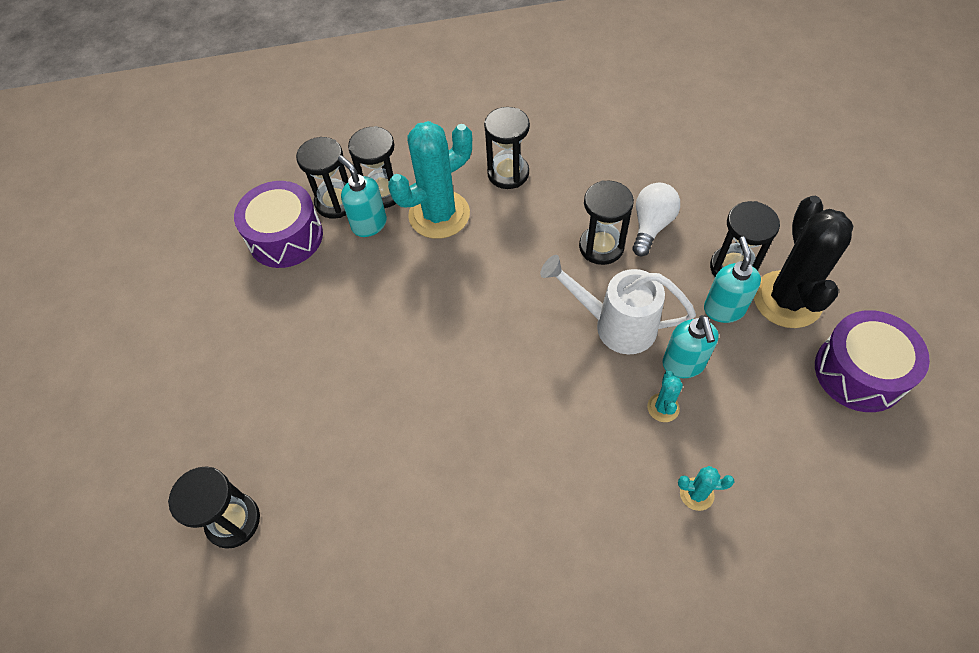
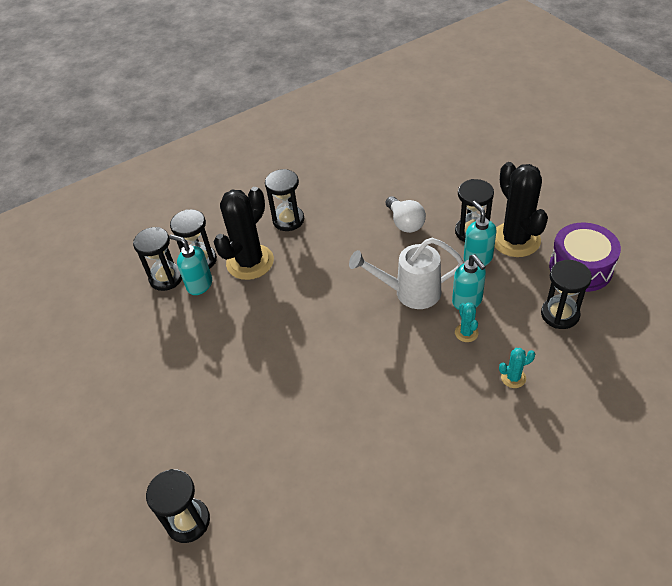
camera: 20 degrees left, 10 degrees down
purple drum [234,181,323,268] -> none
turquoise cactus [388,121,472,239] -> black cactus [214,187,274,280]
black hourglass [579,181,634,265] -> black hourglass moved to [541,260,592,329]
white light bulb [632,183,680,257] -> white light bulb turned 150 degrees clockwise [386,196,426,233]

